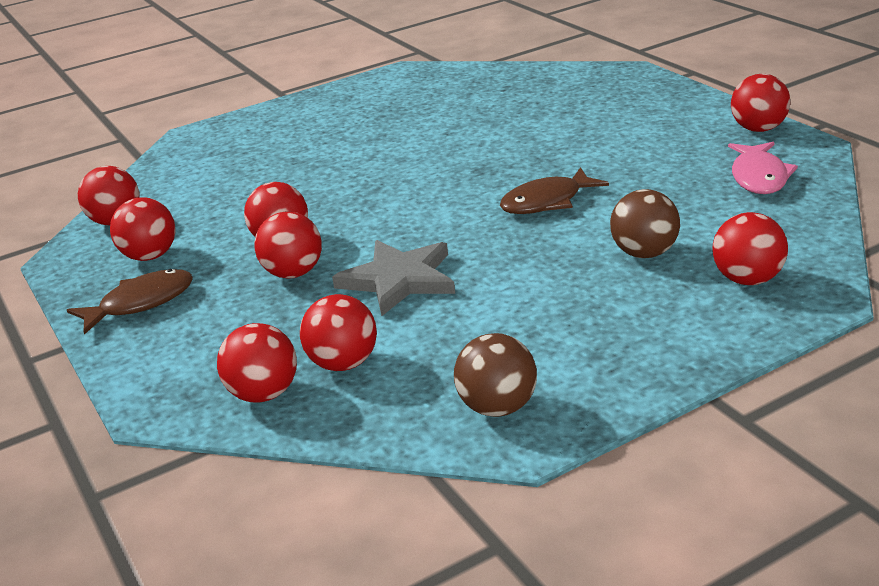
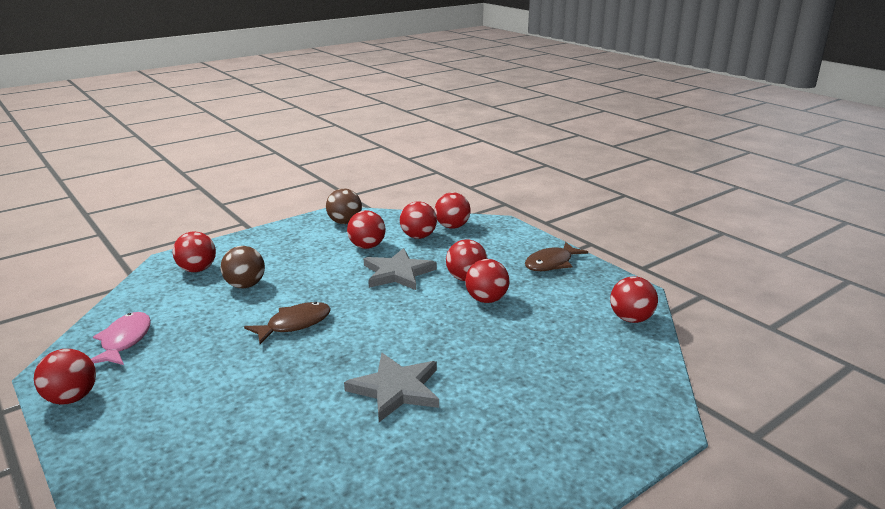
camera: 170 degrees right, 5 degrees down
red ball [110,197,176,261] -> red ball moved to [347,210,385,249]
none -> grey star [344,353,439,422]

